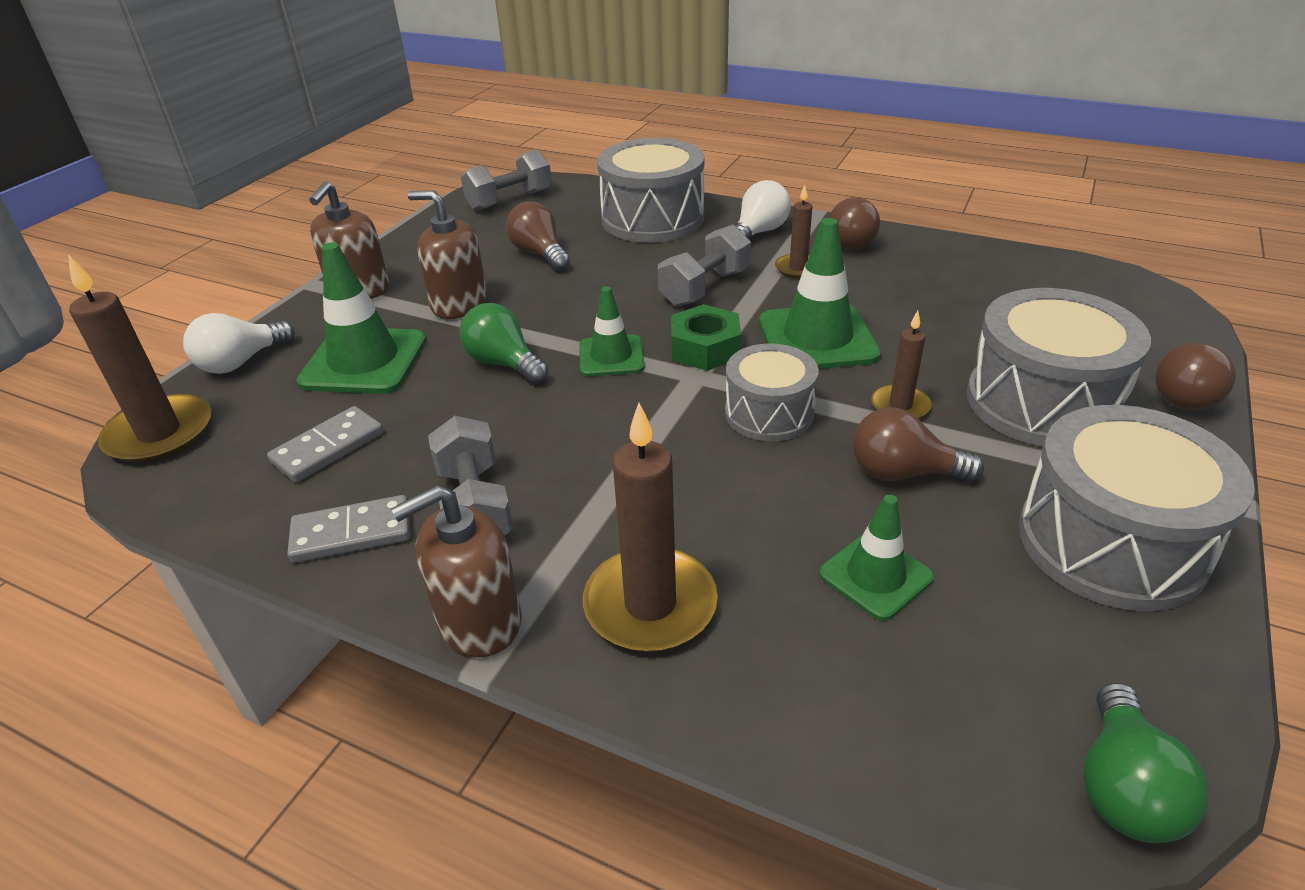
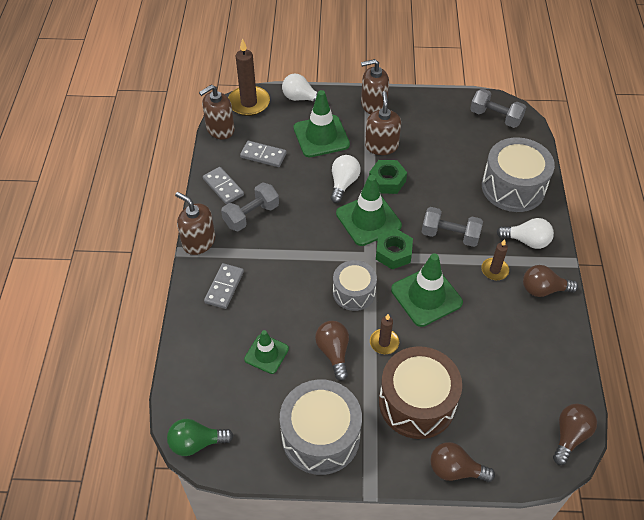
camera: 65 degrees right, 15 degrees up
green light bulb [459,303,549,384] -> white light bulb [331,155,361,203]
brown light bulb [506,201,570,271] -> brown light bulb moved to [553,404,597,465]
green traffic cone [579,286,645,377] -> green traffic cone [336,175,402,246], size x1.66
brown candle [583,403,718,652] -> grey domino [204,263,244,309]
grey drum [967,288,1151,446] -> brown drum [379,346,462,439]
none -> brown soap dispenser [199,85,235,139]
none -> green nut [369,160,407,194]

